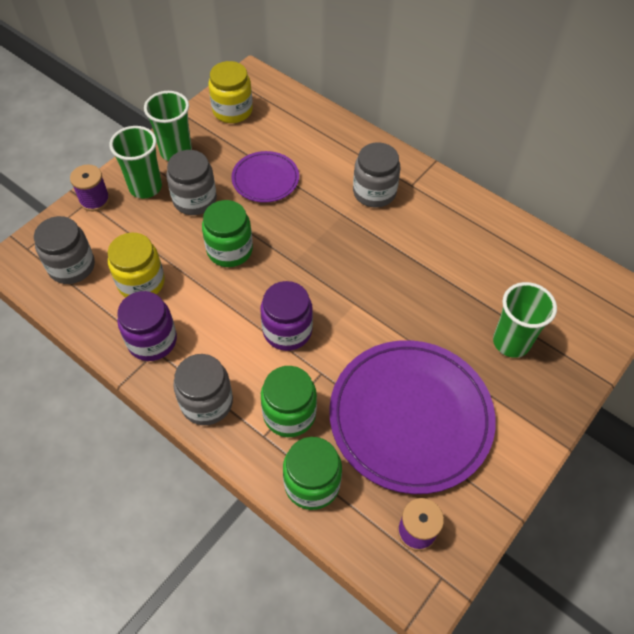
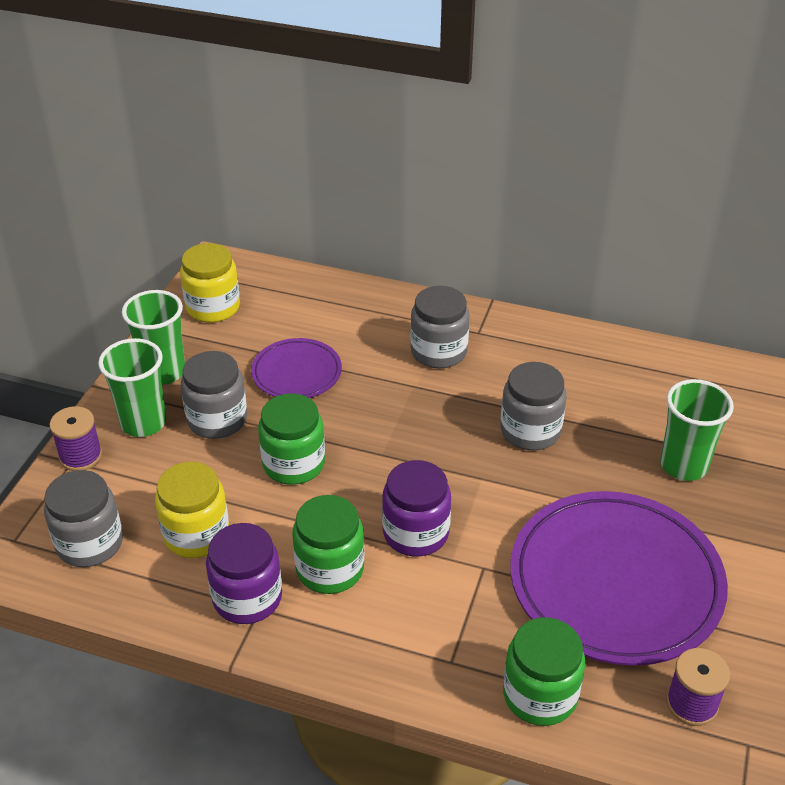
camera: 20 degrees left, 15 degrees down
grey jar [173,354,233,425] -> grey jar moved to [500,362,567,450]
green jar [261,366,317,437] -> green jar moved to [292,495,364,594]

